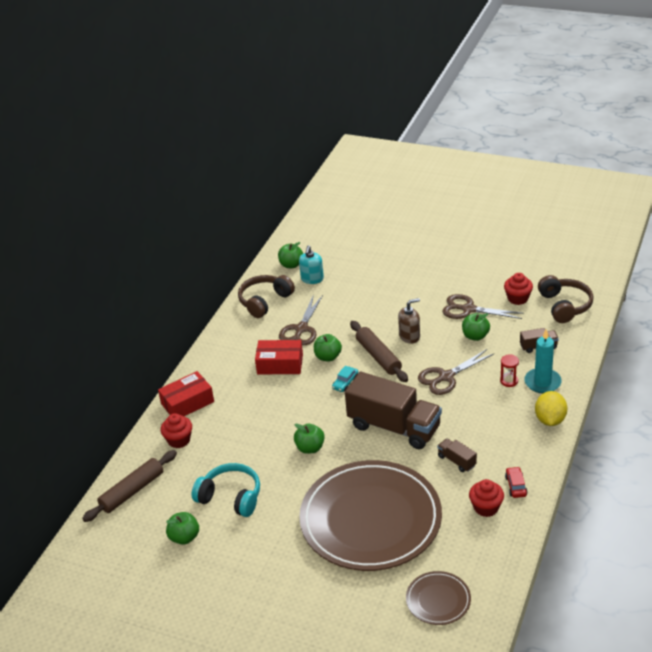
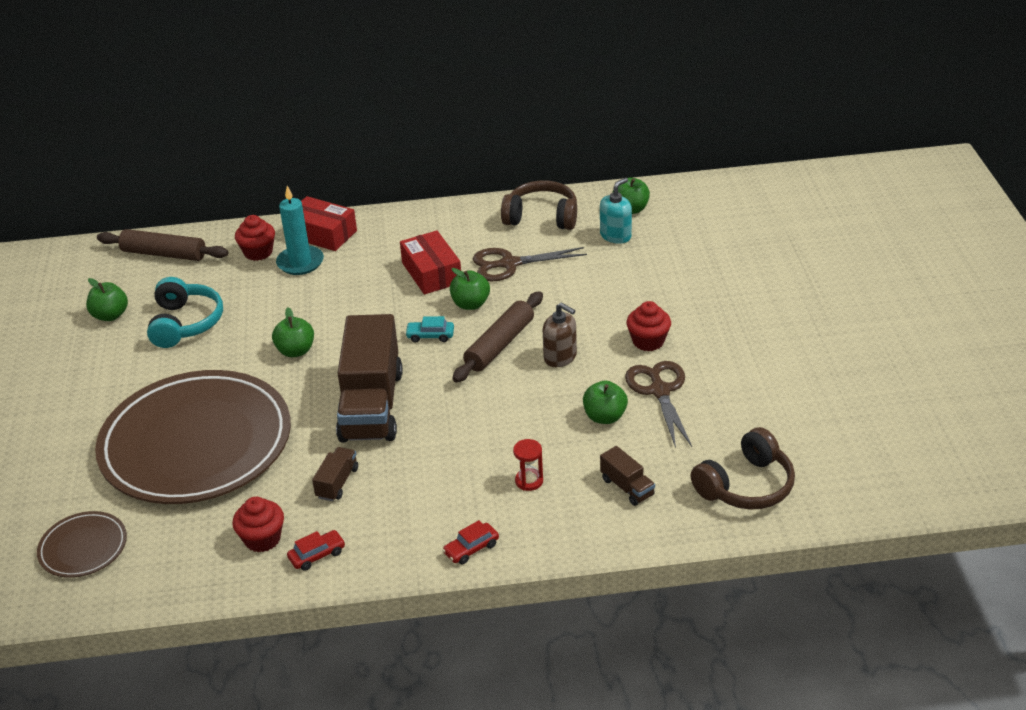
camera: 60 degrees right, 0 degrees up
turquoise soap dispenser [299,245,324,284] -> turquoise soap dispenser turned 150 degrees clockwise [600,178,632,244]
brown scissors [418,349,494,395] -> none
red cupcake [504,273,533,305] -> red cupcake moved to [626,301,671,351]
turquoise candle [524,330,562,394] -> turquoise candle moved to [276,186,324,275]
yellow lemon [535,391,568,426] -> red car [442,520,499,564]

